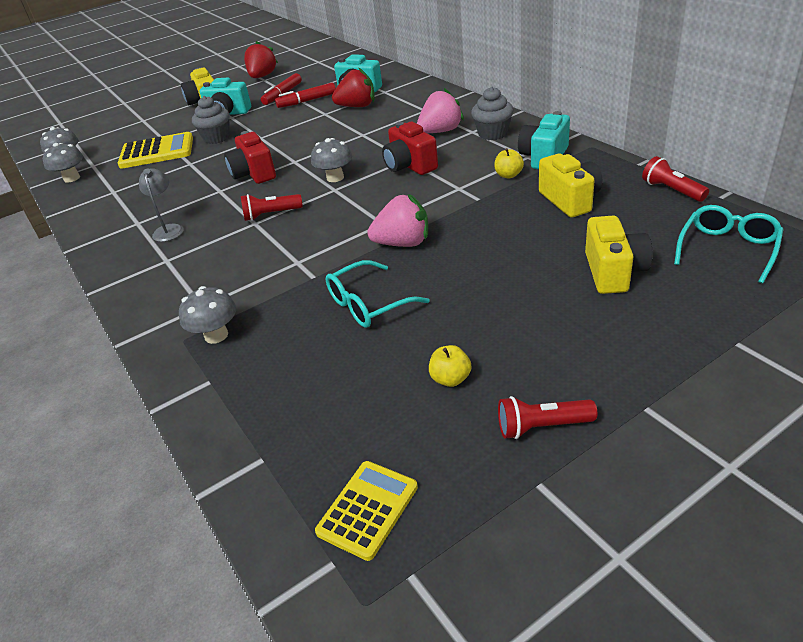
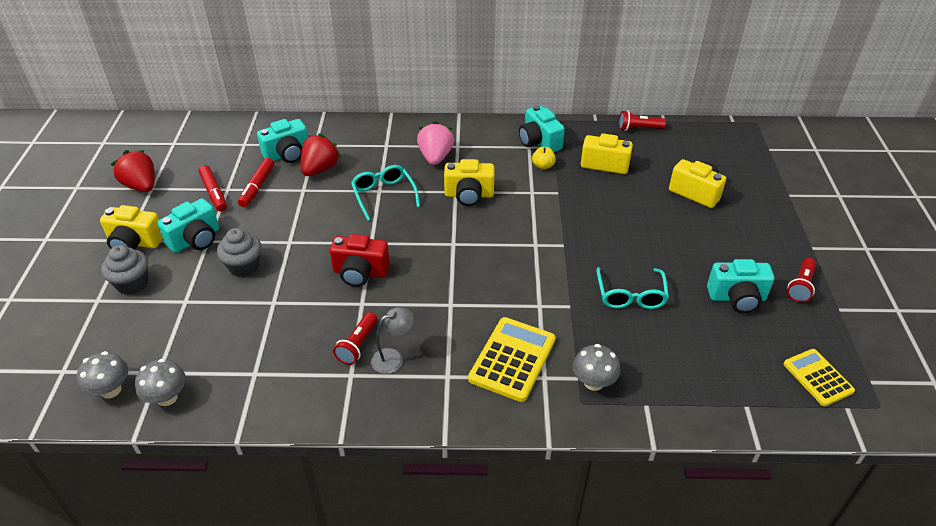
camera: 60 degrees left, 5 degrees up
yellow calculator [118,132,193,169] -> yellow calculator moved to [468,317,555,402]
grey lamp [139,168,184,242] -> grey lamp turned 120 degrees clockwise [371,307,414,374]
red flashlight [241,194,303,221] -> red flashlight moved to [333,312,377,365]
grey mushroom [311,138,352,182] -> none
pink strawberry [367,194,428,247] -> none
red camera [382,122,438,175] -> yellow camera [444,159,494,206]
yellow apple [429,345,471,387] -> turquoise camera [707,259,774,313]
grey cupcake [471,87,514,140] -> grey cupcake moved to [101,245,148,295]
turquoise glasses [674,205,784,284] -> turquoise glasses moved to [351,165,420,221]

